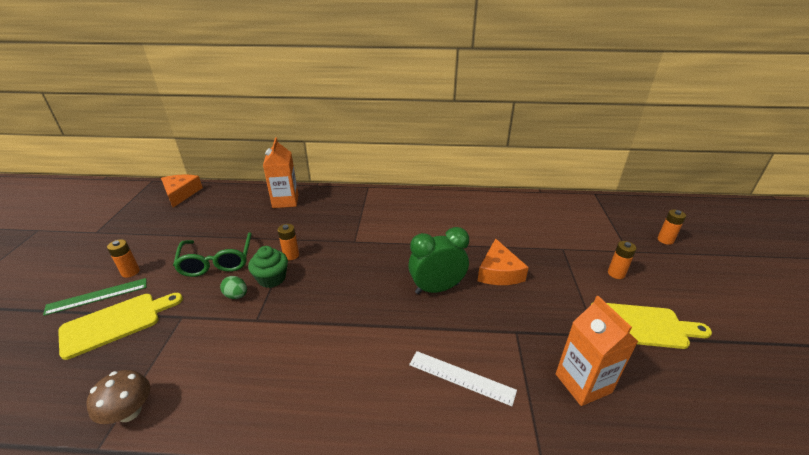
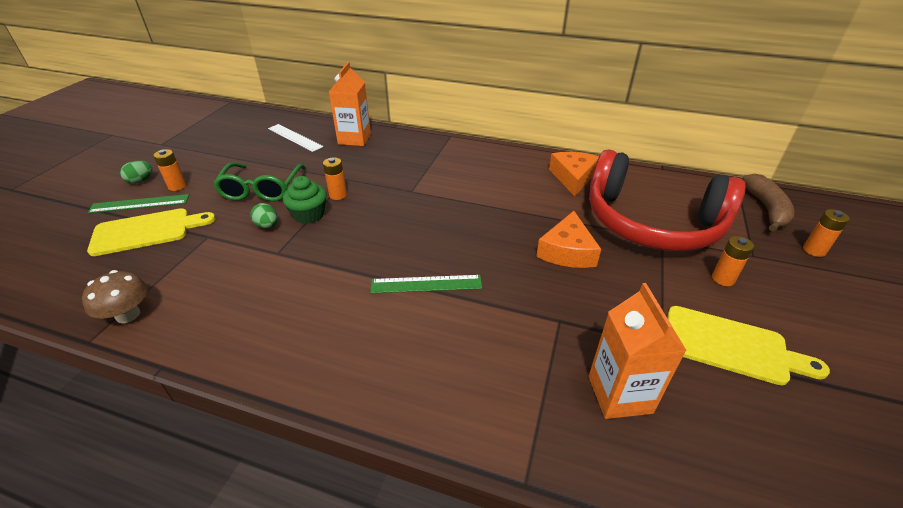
camera: 15 degrees right, 5 degrees up
orange cheese [161,174,203,208] -> orange cheese moved to [549,152,599,196]
green clock [408,227,469,294] -> none
white ruler [409,351,517,406] -> white ruler moved to [268,124,323,152]
none -> green egg [120,161,152,184]
none -> green ruler [370,275,482,293]
none -> red headphones [589,149,746,251]
none -> brown banana [742,174,794,231]

